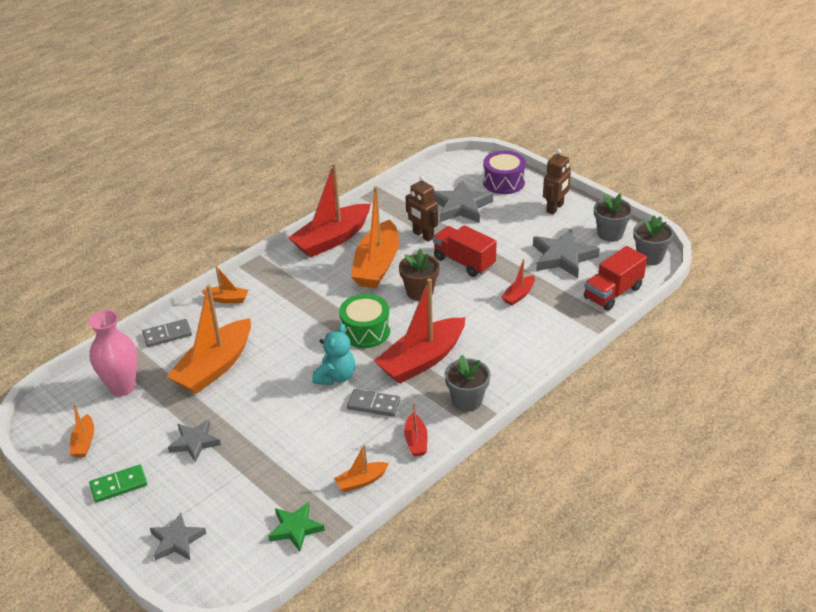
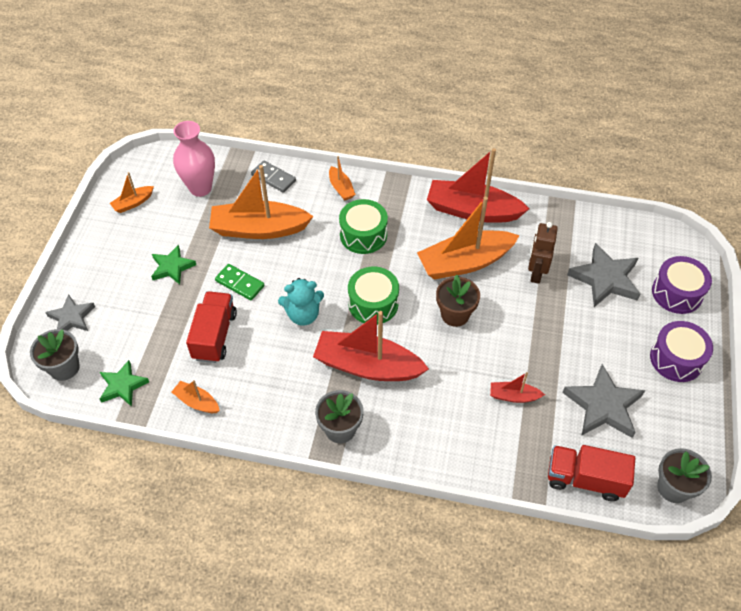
camera: 55 degrees right, 15 degrees up
green domino [89,465,147,503] -> green domino moved to [215,264,264,301]
grey star [168,419,221,463] -> green star [151,245,196,285]
grey domino [347,389,400,417] -> none
red boat [404,402,428,456] -> none
red truck [433,225,497,277] -> red truck moved to [186,291,237,363]
brown robot [543,149,571,214] -> purple drum [650,321,713,382]
grey flower pot [594,193,633,242] -> grey flower pot moved to [30,329,80,381]
none -> green drum [339,199,388,254]

